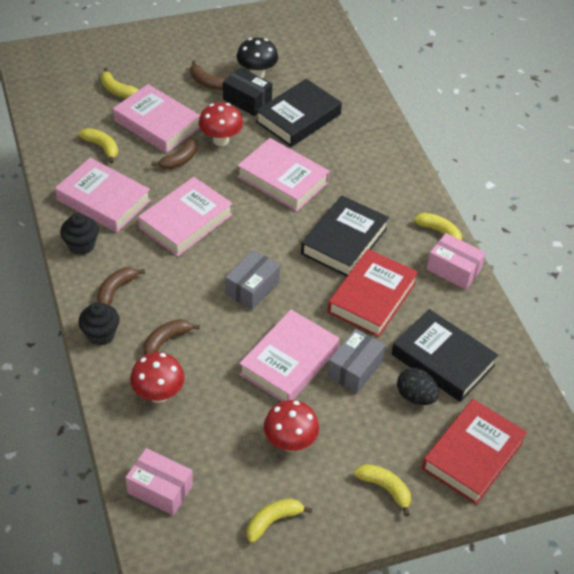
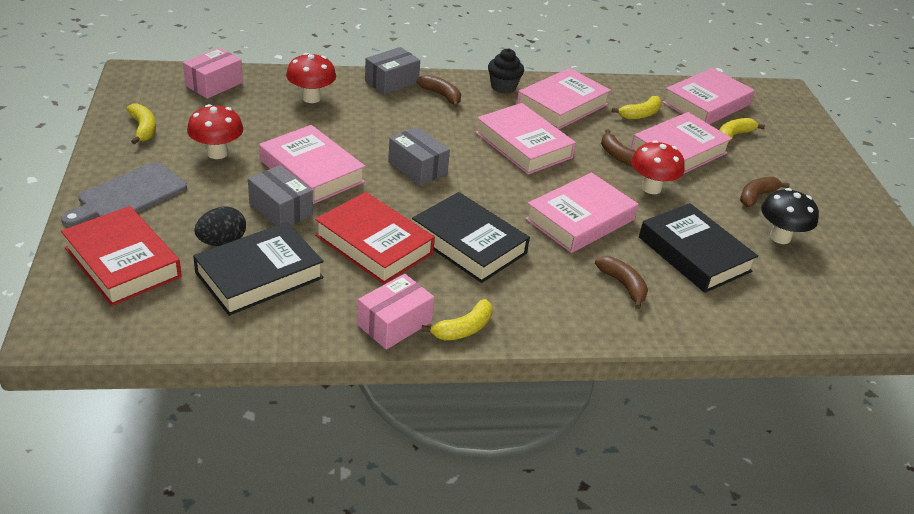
camera: 100 degrees right, 10 degrees down
black cupcake [78,302,120,346] -> grey box [365,47,420,95]
brown banana [143,319,200,355] -> brown banana moved to [595,256,648,309]
black box [223,68,272,116] -> none
yellow banana [354,464,411,516] -> grey cutting board [61,162,187,227]
none -> pink book [662,68,755,125]

